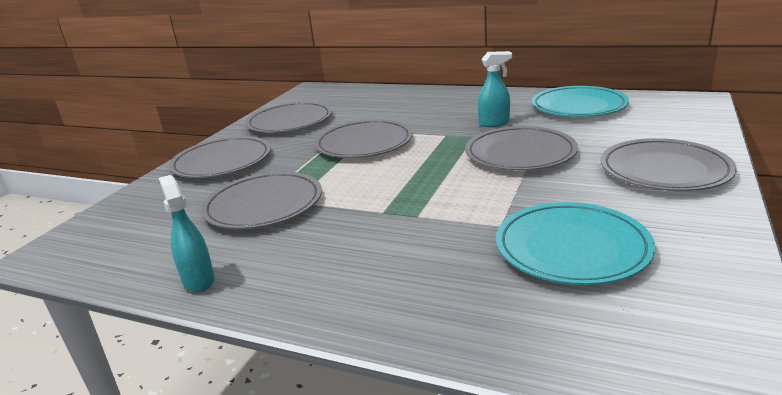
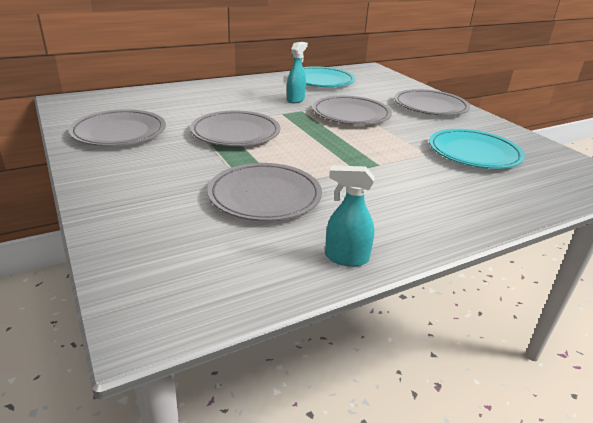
camera: 55 degrees left, 5 degrees up
grey plate [169,136,271,178] -> none

